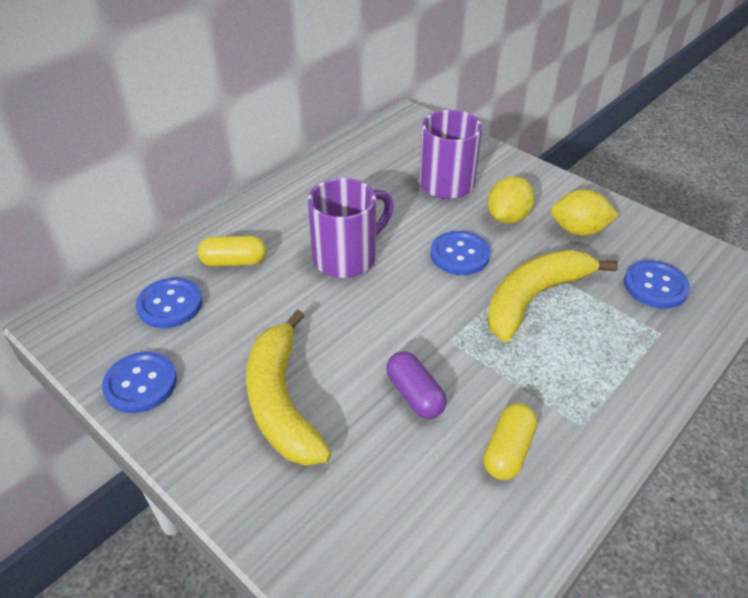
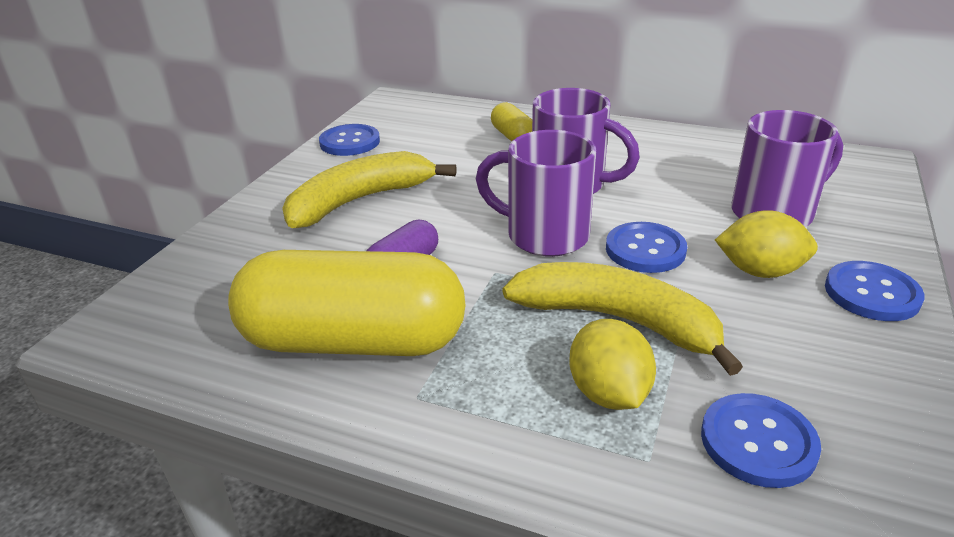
camera: 70 degrees right, 10 degrees down
blue button [136,278,203,328] -> blue button moved to [825,261,925,321]
yellow capsule [484,403,537,480] -> yellow capsule [228,250,466,356], size x2.21
yellow lemon [551,189,619,236] -> yellow lemon moved to [569,319,656,410]
none -> purple mug [476,130,596,257]

